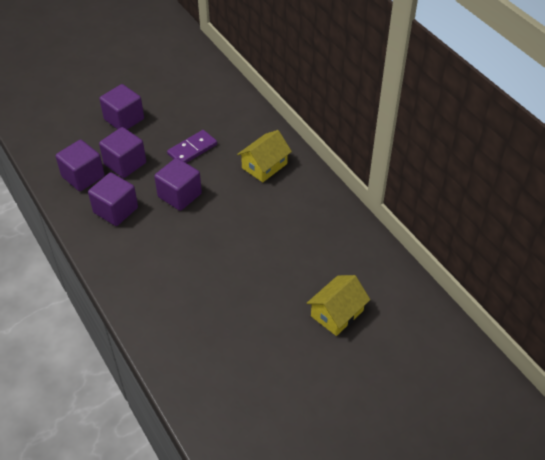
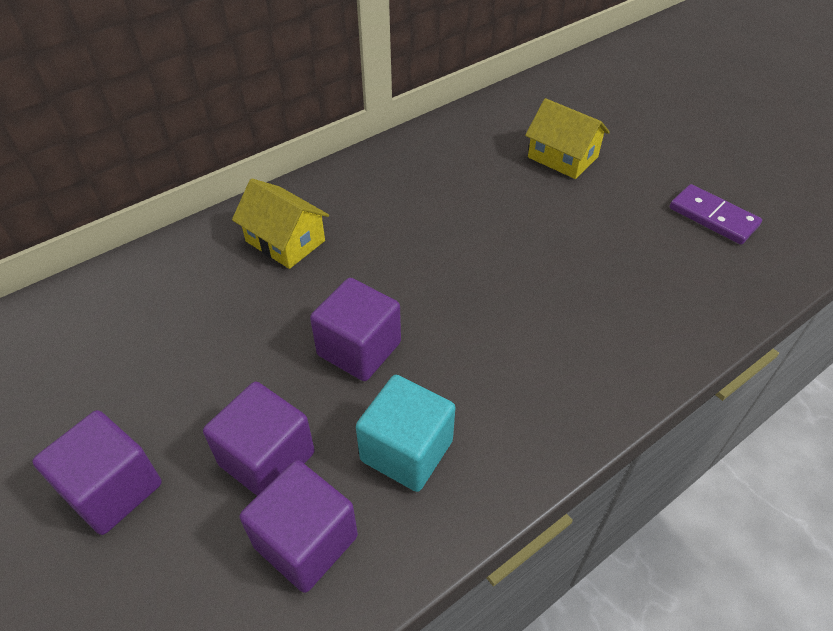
camera: 95 degrees left, 0 degrees up
purple cube [88,172,138,226] -> turquoise cube [356,375,456,492]
purple domino [167,130,217,163] -> purple domino moved to [670,184,762,245]

